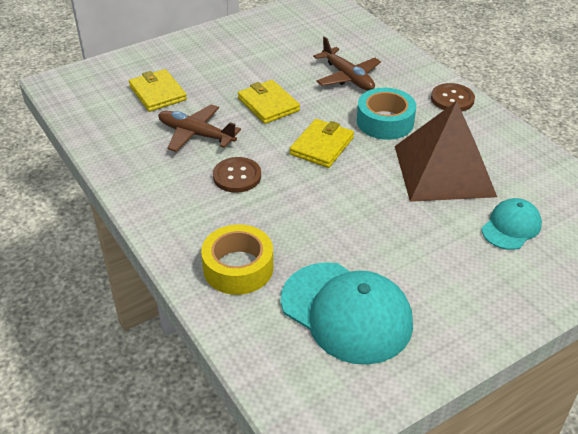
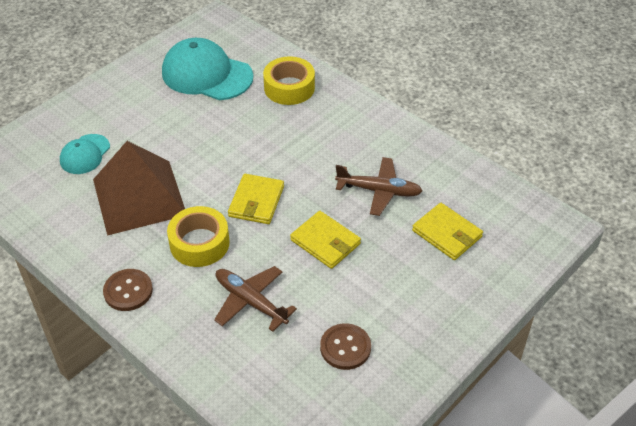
camera: 165 degrees right, 5 degrees up
brown button [213,157,261,193] -> brown button moved to [320,323,371,370]
turquoise tape [357,88,416,140] -> yellow tape [167,206,230,267]

